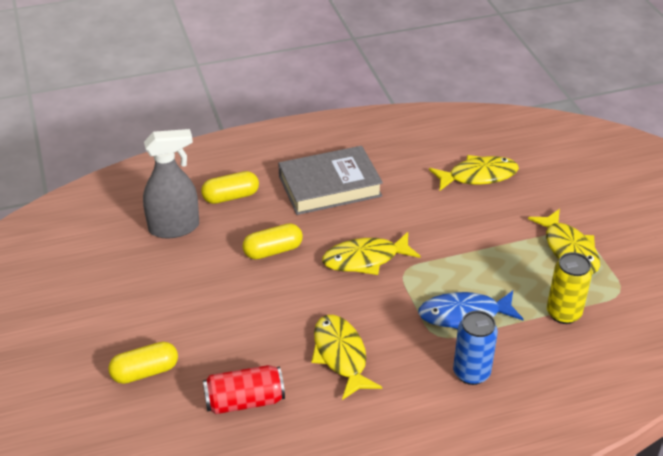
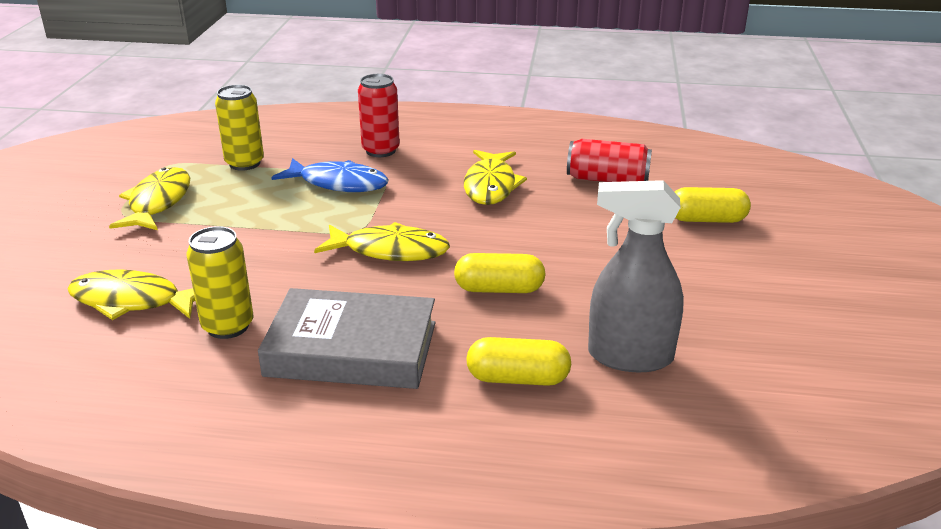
camera: 155 degrees left, 10 degrees down
blue can [453,310,498,385] -> red can [358,74,400,157]
none -> yellow can [186,226,253,339]

